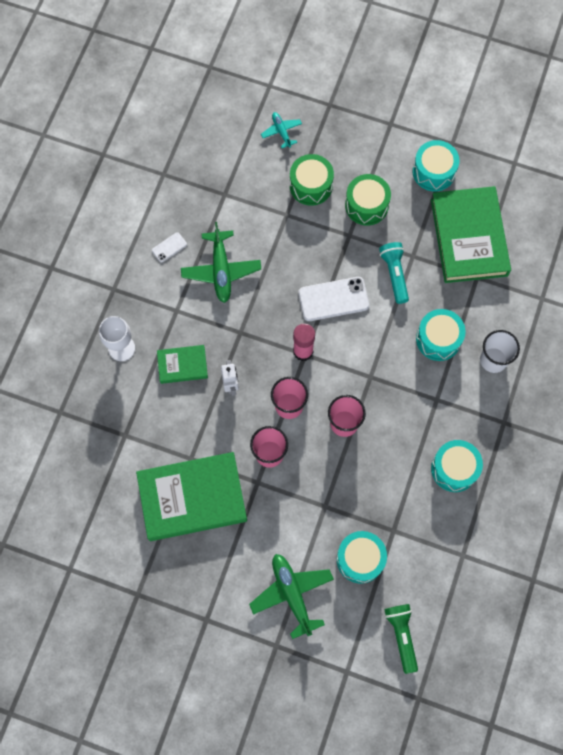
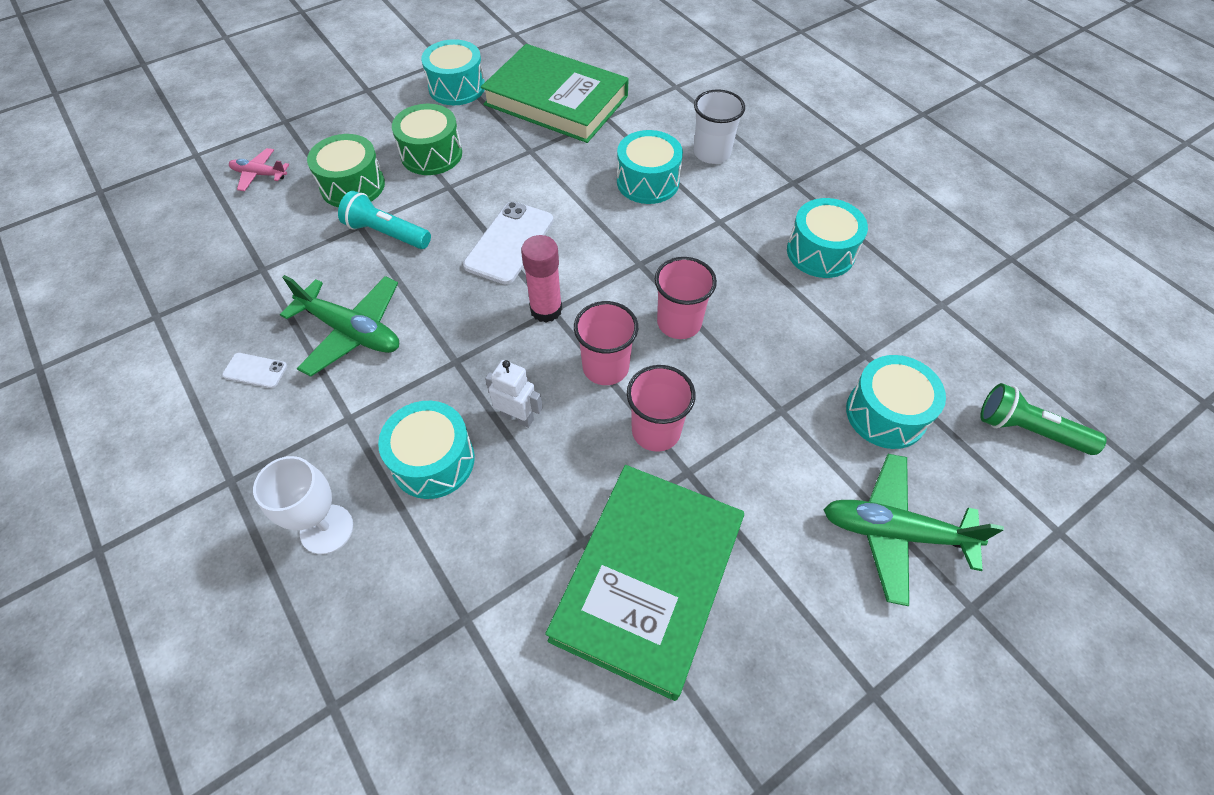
camera: 55 degrees left, 15 degrees down
white phone [152,232,187,263] -> white phone turned 75 degrees counterclockwise [222,353,287,388]
green book [157,345,208,384] -> turquoise drum [378,401,475,499]
turquoise plane [261,112,302,148] -> pink plane [229,148,289,191]
turquoise flashlight [379,242,409,304] -> turquoise flashlight moved to [338,191,431,249]

